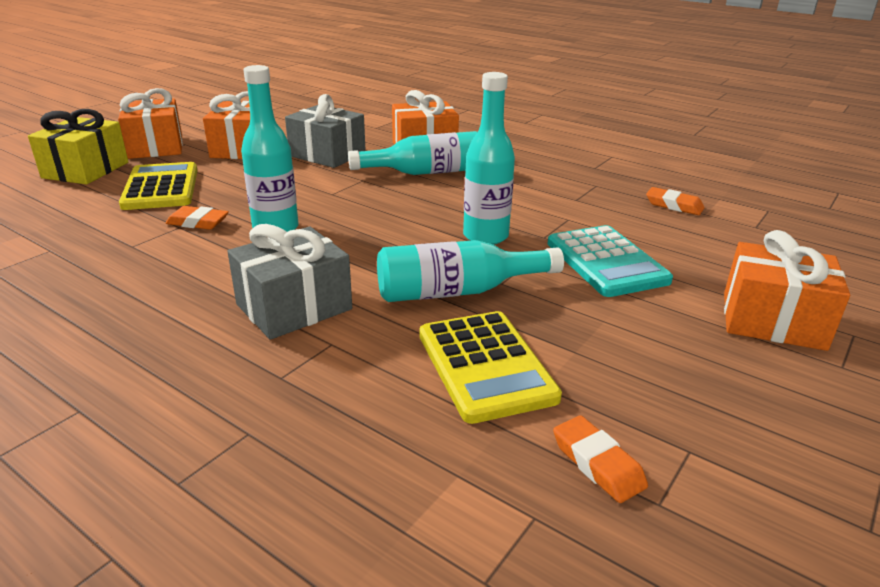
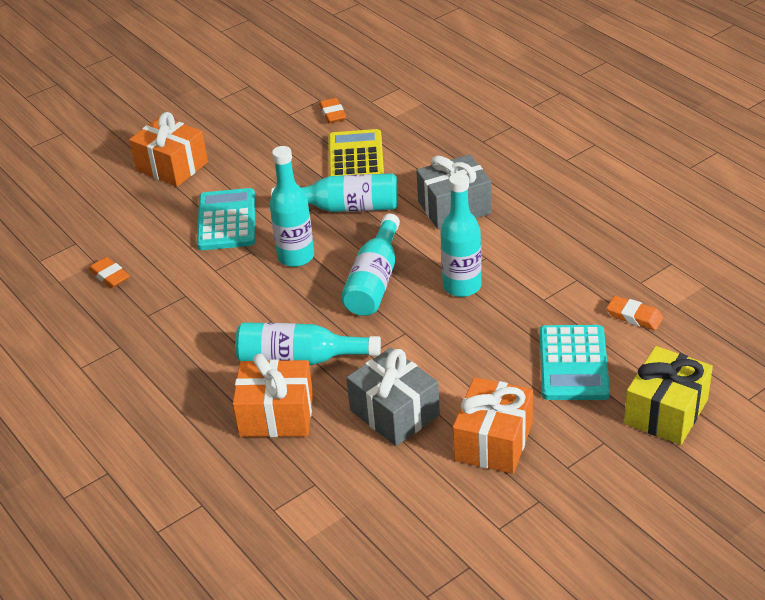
camera: 160 degrees left, 10 degrees up
orange gift [118,88,183,159] -> none
yellow calculator [119,162,198,210] -> turquoise calculator [539,325,610,400]
orange eraser [166,206,229,230] -> orange eraser moved to [607,296,663,330]
none -> turquoise bottle [341,214,400,316]

